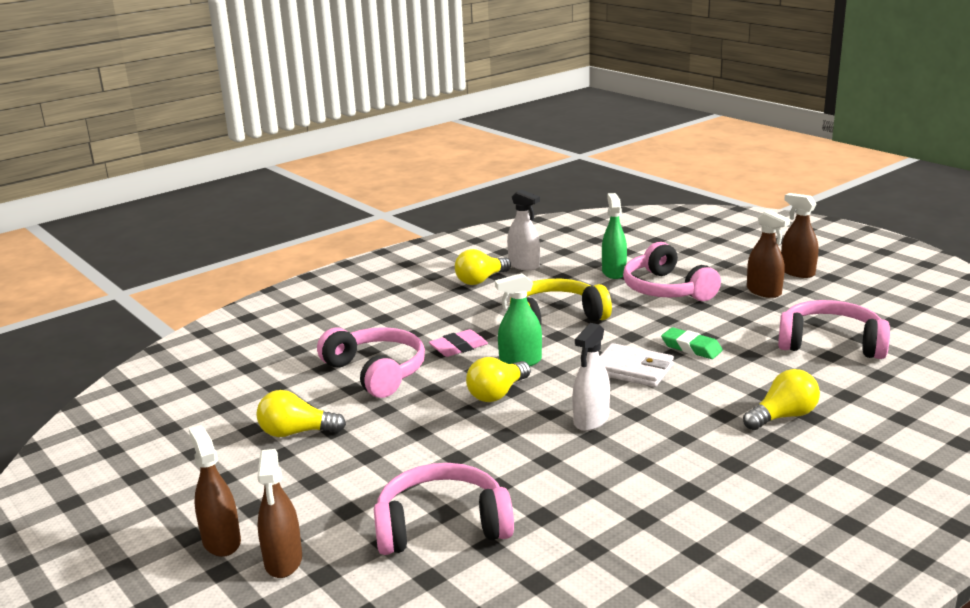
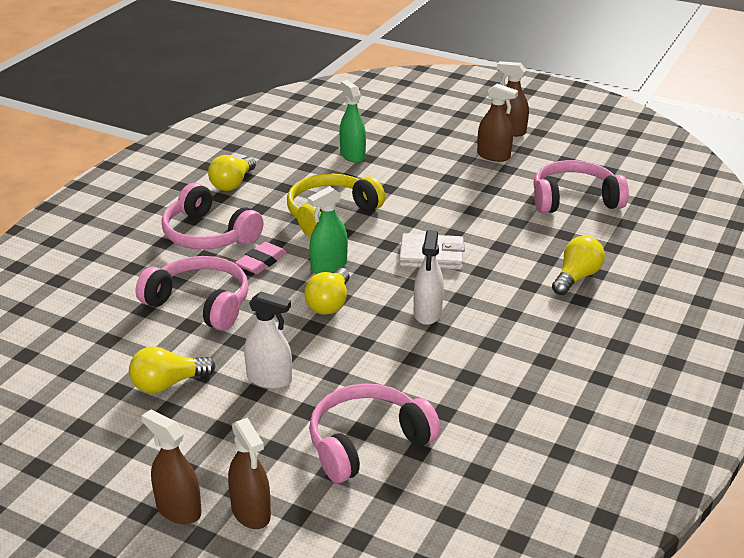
camera: 25 degrees left, 10 degrees up
white spray bottle [507,190,540,271] -> white spray bottle moved to [244,292,292,389]
pink headphones [623,242,721,301] -> pink headphones moved to [162,183,264,249]
green eraser [661,327,723,359] -> none

